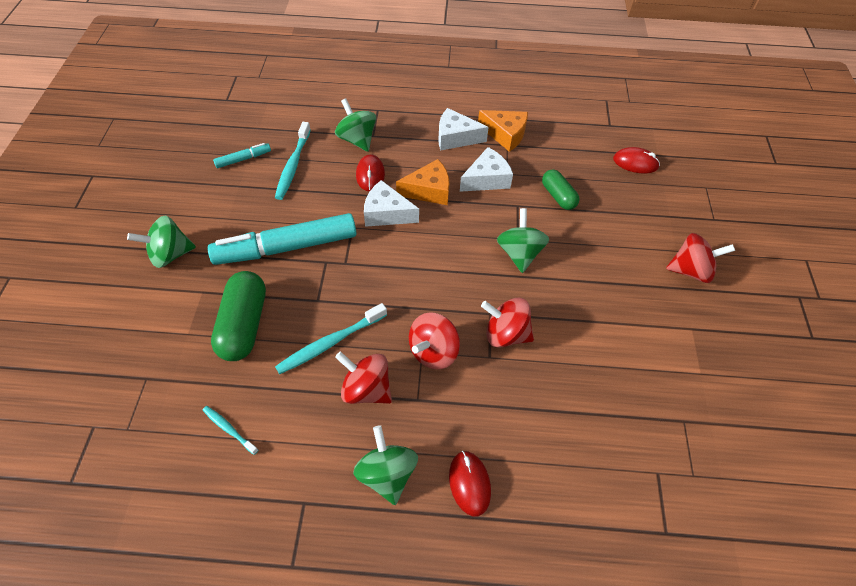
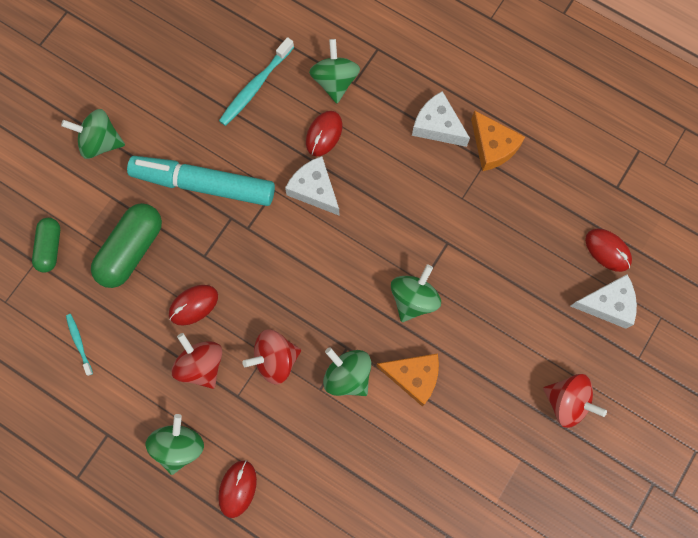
camera: 30 degrees right, 20 degrees up
turquoise marker [213,143,271,168] -> none
turquoise toothbrush [275,303,387,374] -> red mouse [169,285,218,326]
orange cheese [396,159,449,205] -> orange cheese moved to [376,354,439,406]
white cheese [460,147,513,192] -> white cheese moved to [570,274,637,329]
red spinning top [481,298,534,348] -> green spinning top [323,347,371,396]
green capsule [542,170,580,210] -> green capsule moved to [32,218,60,273]

